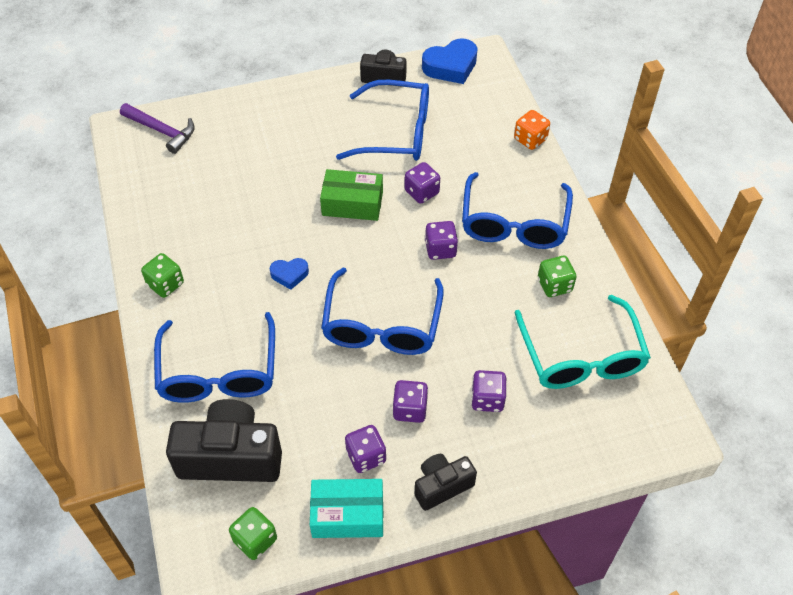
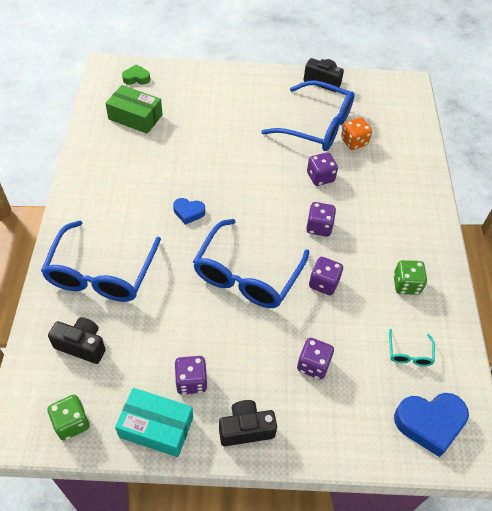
camera: 15 degrees right, 0 degrees up
purple hammer [120,103,195,154] -> green heart [122,64,150,85]
green dice [141,253,184,298] -> none
black camera [166,399,282,482] -> black camera [48,317,106,364], size x0.57
green box [320,169,383,221] -> green box moved to [105,85,163,134]
purple dice [392,380,428,423] -> purple dice moved to [309,257,343,295]
blue heart [422,38,478,84] -> blue heart moved to [394,393,469,457]
blue glasses [462,172,573,249] -> none
orange dice [514,110,550,150] -> orange dice moved to [341,117,372,150]
turquoise glasses [515,295,651,389] -> turquoise glasses [389,329,435,366], size x0.42

